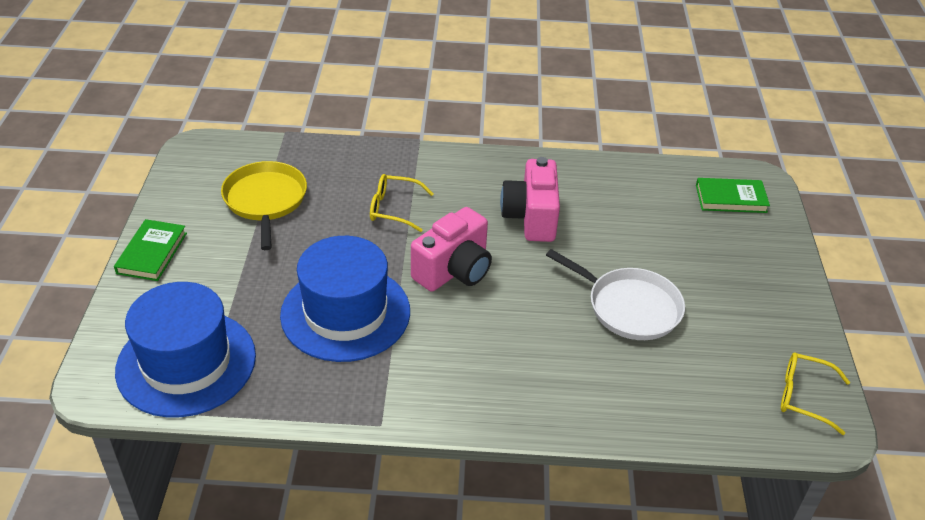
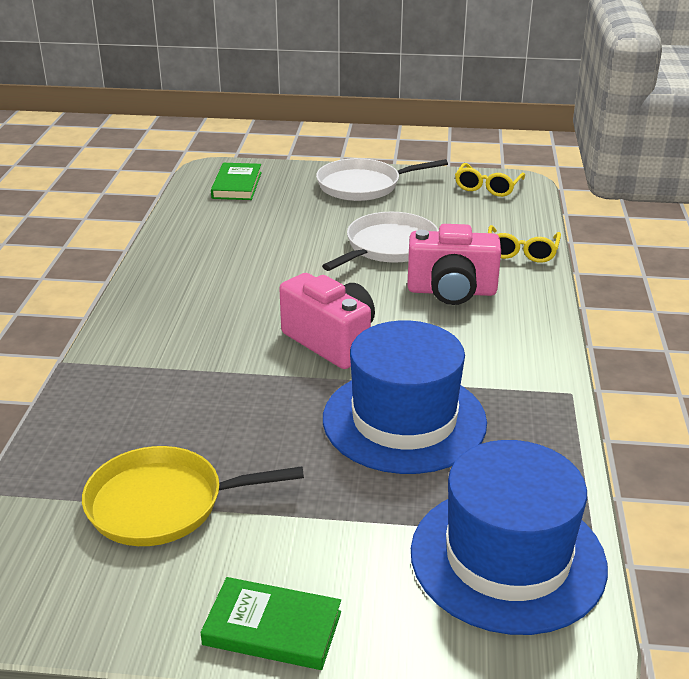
camera: 85 degrees left, 10 degrees down
yellow glasses [370,174,434,232] -> yellow glasses moved to [488,225,561,263]
pink camera [500,157,560,242] -> pink camera moved to [407,224,501,305]
none -> white pan [316,158,448,201]

